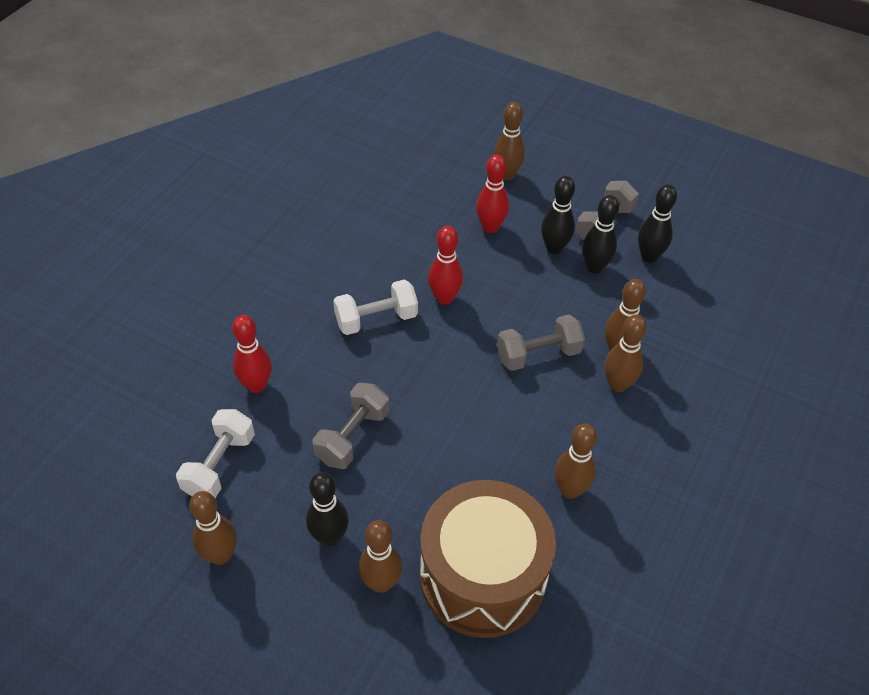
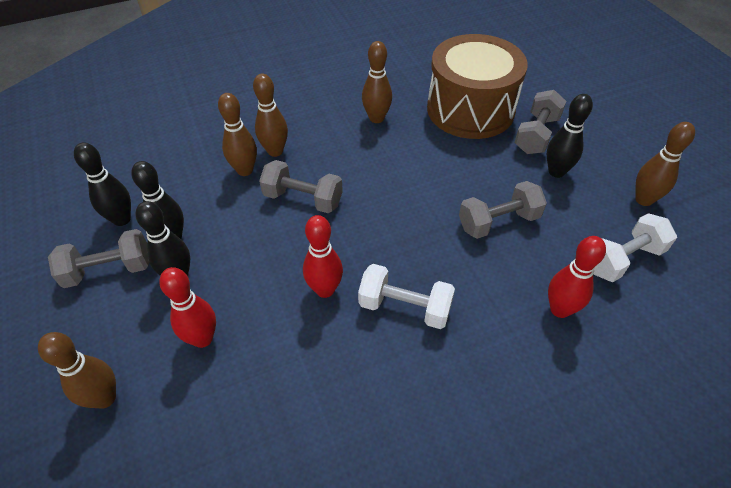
camera: 140 degrees left, 0 degrees up
brown bowling pin [358,520,402,593] -> grey dumbbell [514,90,567,154]

